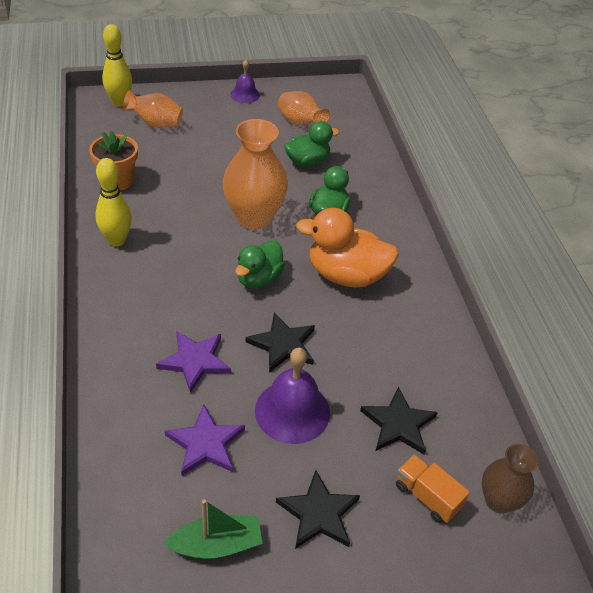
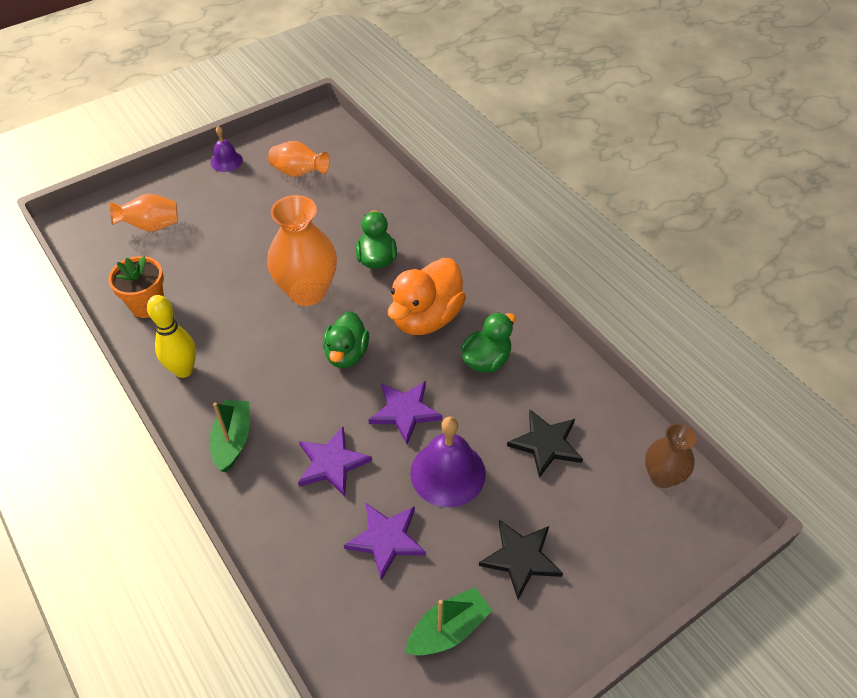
camera: 20 degrees left, 5 degrees up
yellow bowling pin [102,24,132,107] -> none
black star [246,313,315,373] -> purple star [368,381,443,444]
green duck [284,121,339,167] -> green duck moved to [461,312,516,372]
orange duck [296,208,399,287] -> orange duck turned 45 degrees counterclockwise [388,258,466,335]
orange truck [396,454,470,523] -> none
none -> green boat [209,400,250,472]

